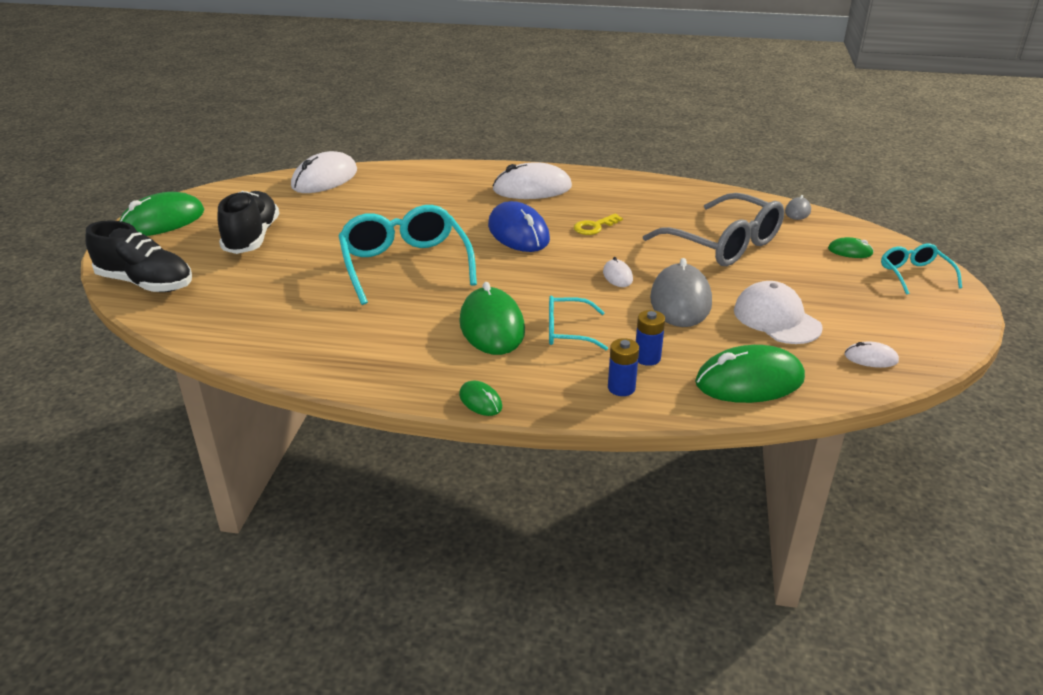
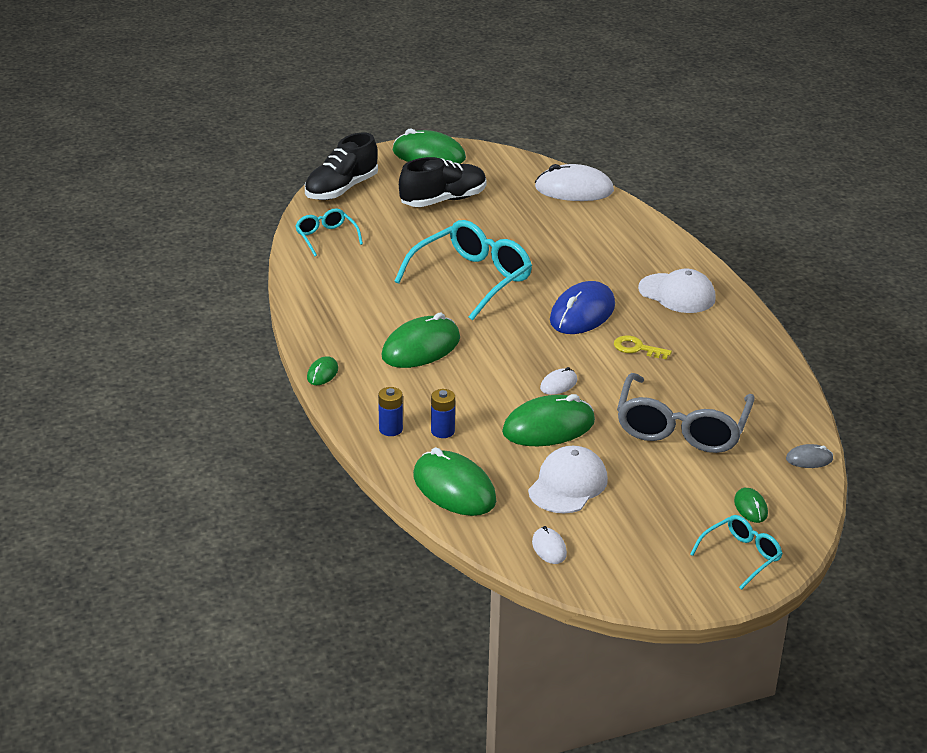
camera: 60 degrees right, 0 degrees up
black shoe [85,221,192,292] -> black shoe turned 45 degrees clockwise [305,133,378,200]
white mouse [492,162,572,199] -> white cap [638,269,716,313]
turquoise glasses [549,295,608,350] -> turquoise glasses moved to [295,208,363,256]
grey mouse [650,258,712,327] -> green mouse [502,394,595,446]

